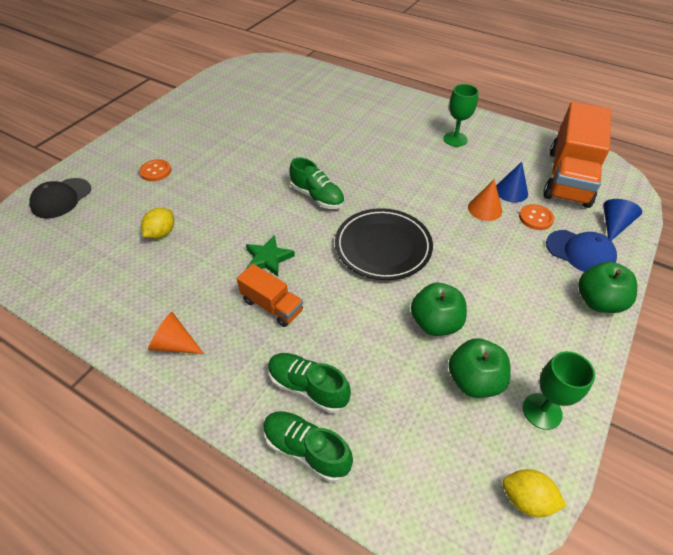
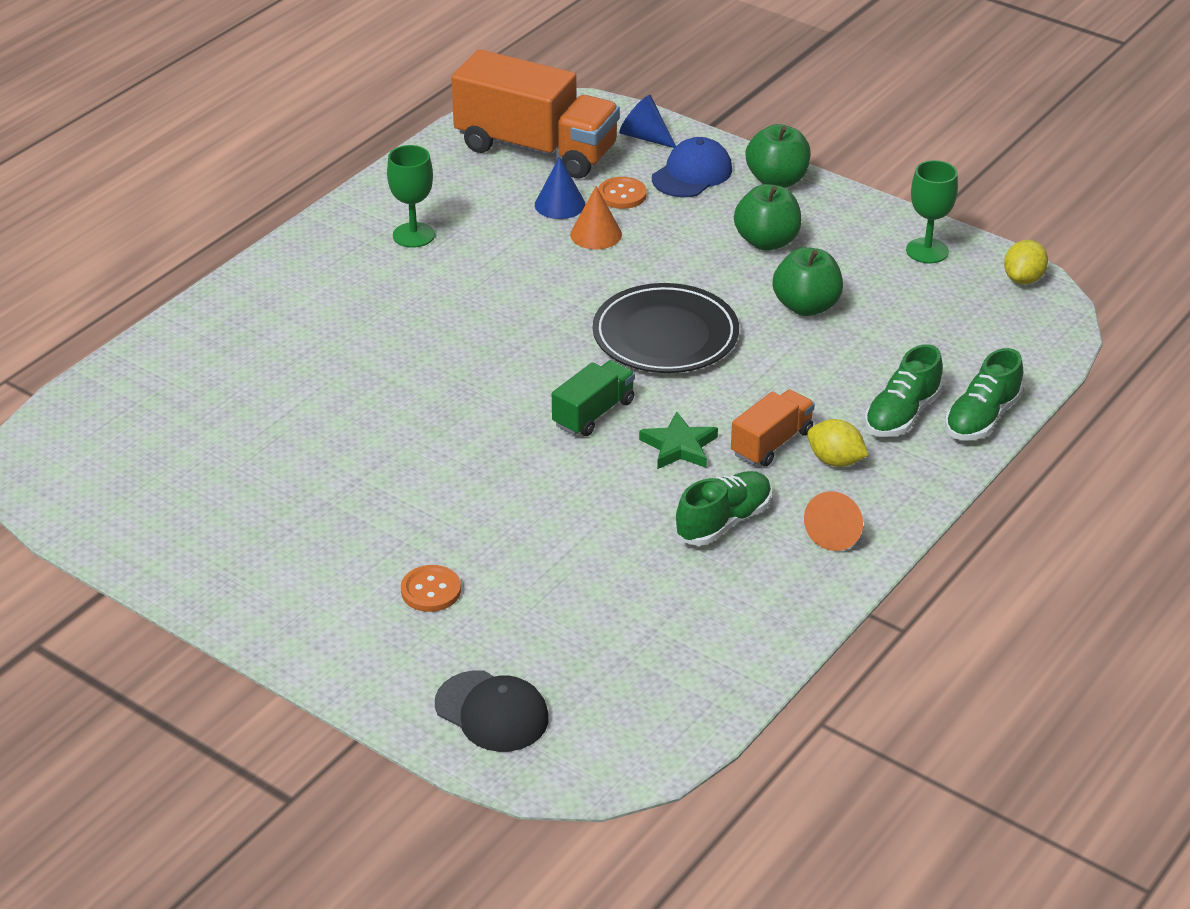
camera: 85 degrees left, 10 degrees down
yellow lemon [141,208,174,239] -> yellow lemon moved to [807,419,868,467]
green shoe [289,158,344,209] -> green shoe moved to [675,471,771,546]
green apple [448,338,511,398] -> green apple moved to [734,184,802,251]
none -> green truck [552,360,635,436]

